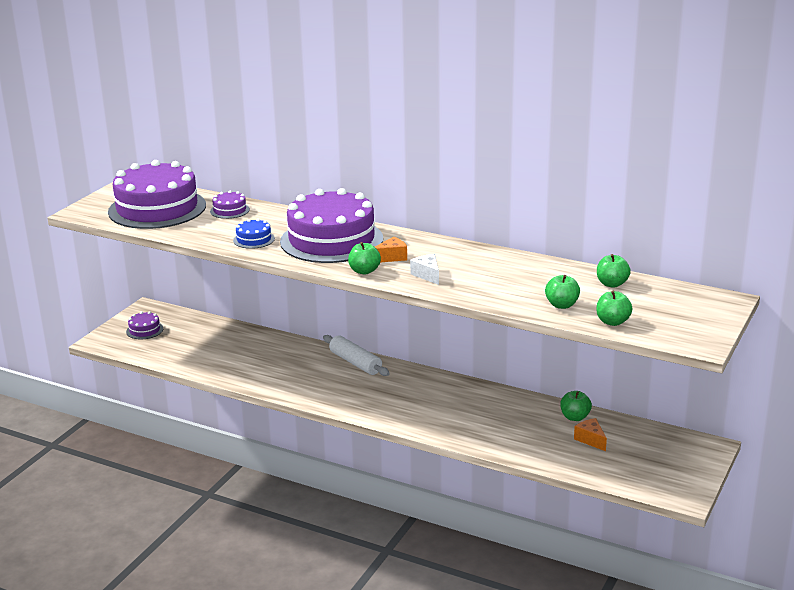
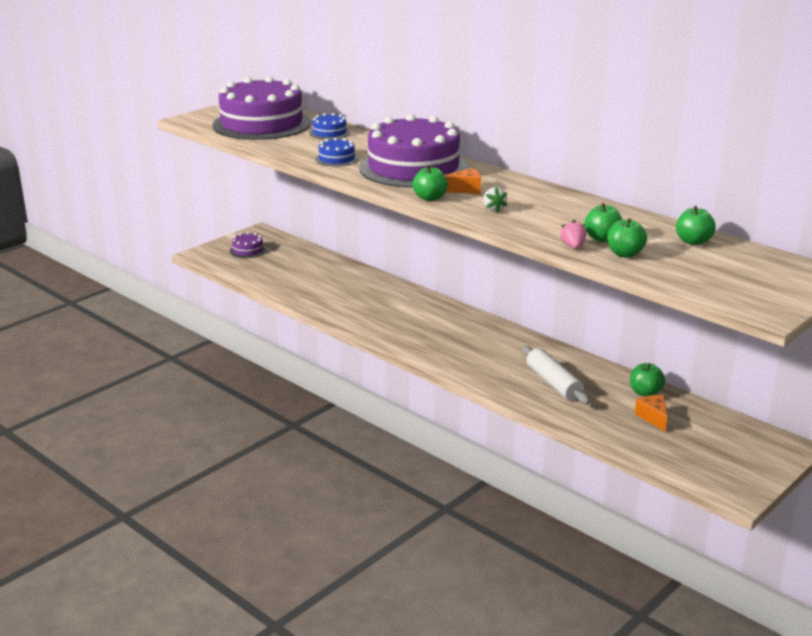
camera: 15 degrees right, 0 degrees up
purple cake [210,191,250,219] -> blue cake [309,113,350,139]
white rolling pin [323,335,390,376] -> white rolling pin moved to [522,346,590,404]
white cheese [410,254,439,285] -> white strawberry [483,187,507,213]
green apple [596,291,632,326] -> green apple moved to [584,203,623,242]
none -> pink strawberry [560,220,587,249]

